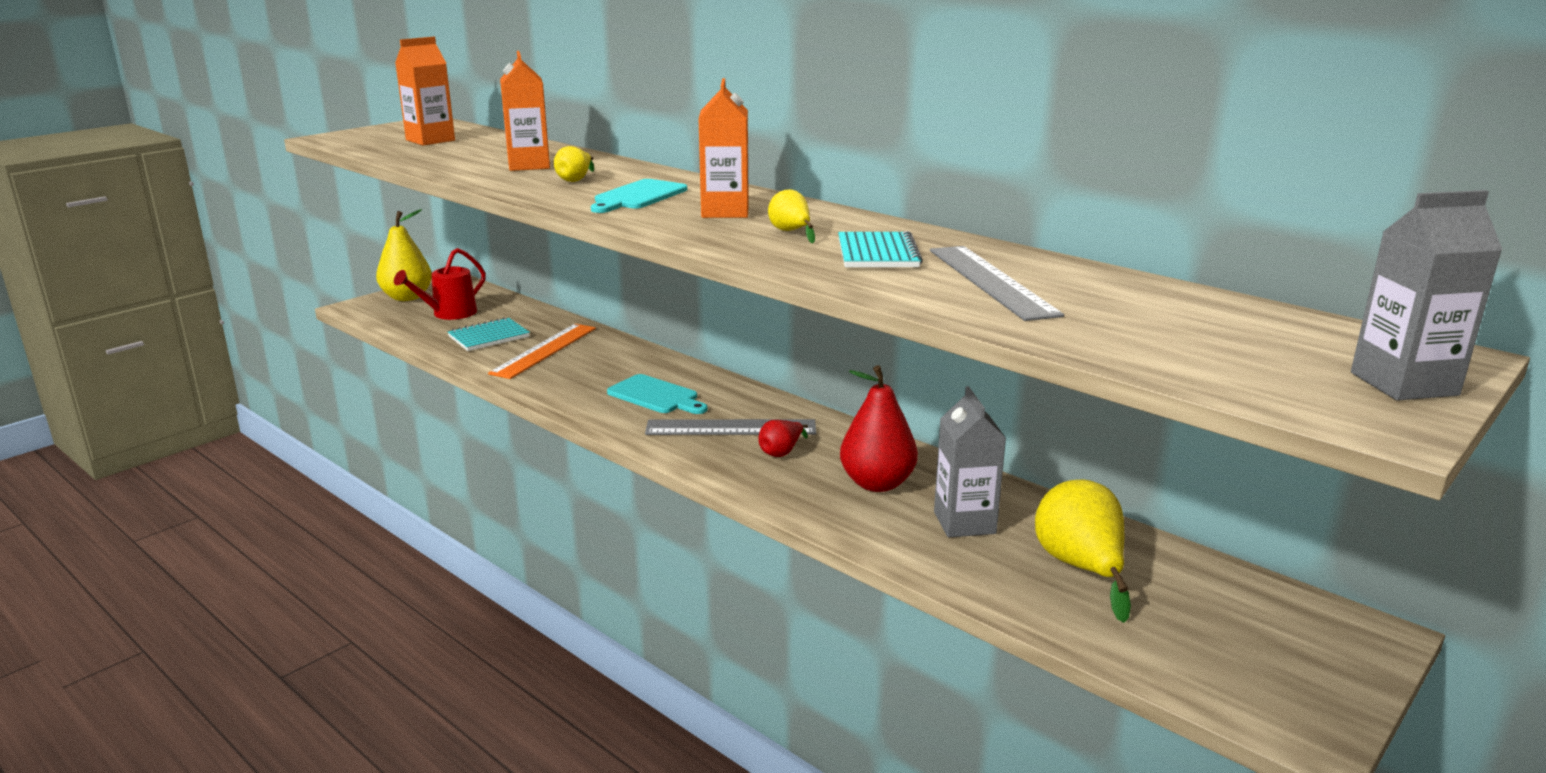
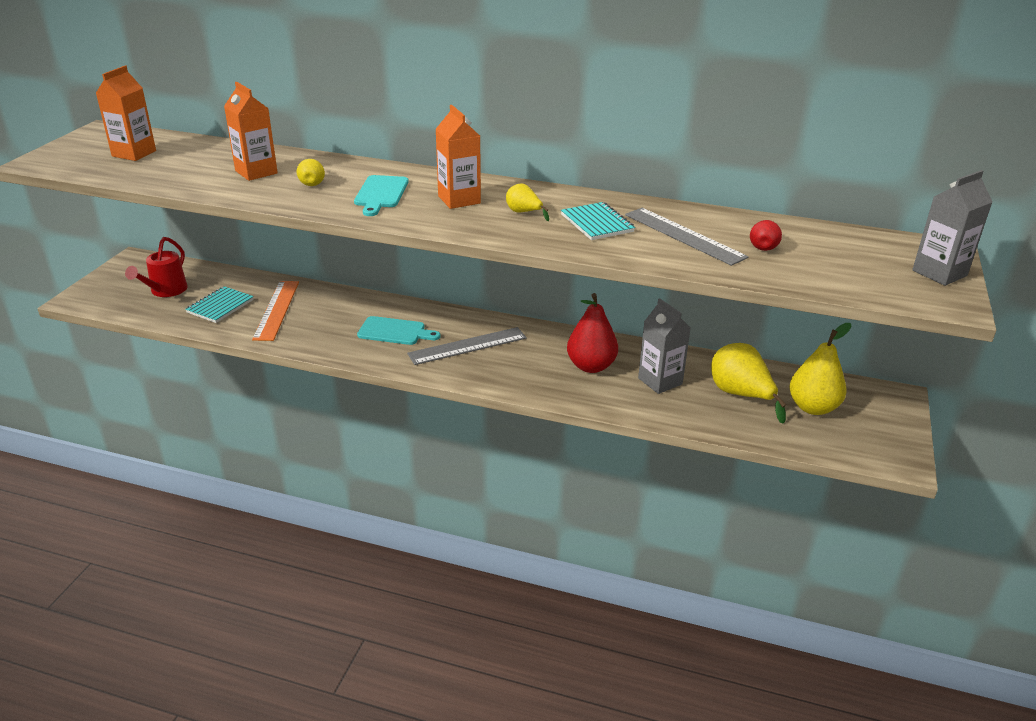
camera: 25 degrees left, 10 degrees up
yellow pear [376,209,432,301] -> yellow pear moved to [789,323,852,415]
red pear [758,420,808,457] -> red pear moved to [750,220,782,251]

